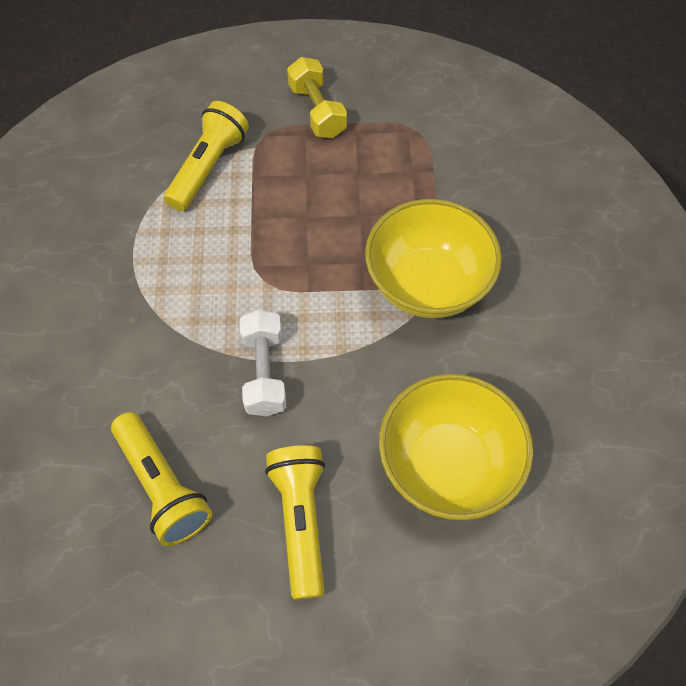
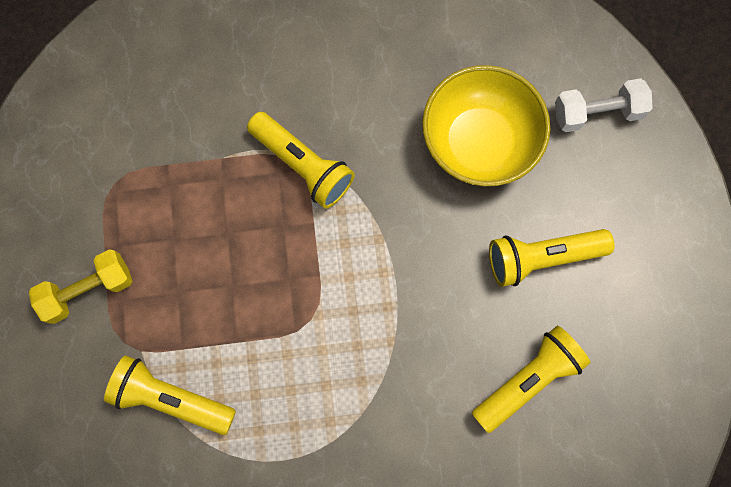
camera: 95 degrees left, 15 degrees up
white dumbbell [240,309,286,416] -> white dumbbell moved to [555,78,653,132]
yellow bowl [365,199,502,318] -> yellow flashlight [247,112,355,209]

